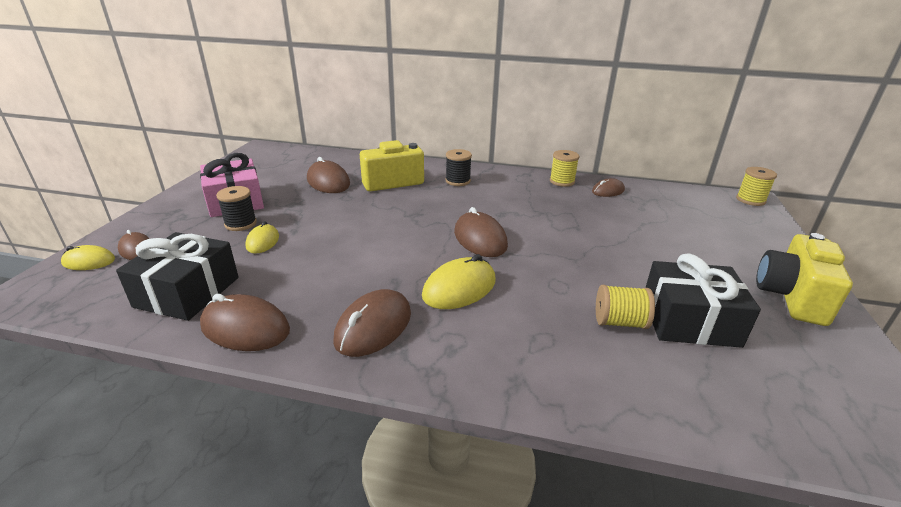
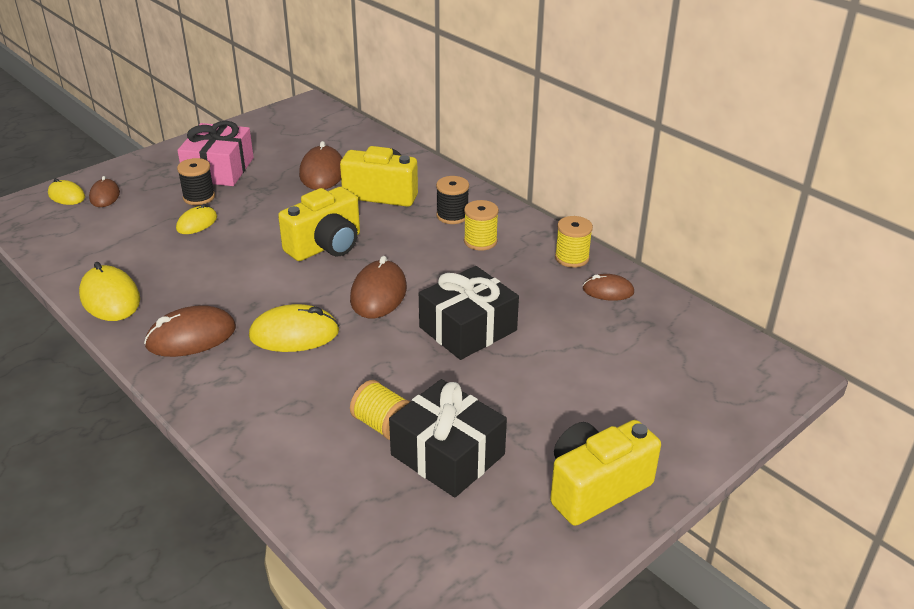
camera: 35 degrees right, 5 degrees up
black gift [116,232,239,321] -> black gift moved to [419,266,519,360]
brown mouse [200,294,290,351] -> yellow mouse [79,262,140,321]
yellow spool [736,167,777,206] -> yellow spool moved to [464,200,499,251]
none -> yellow camera [278,187,360,261]

